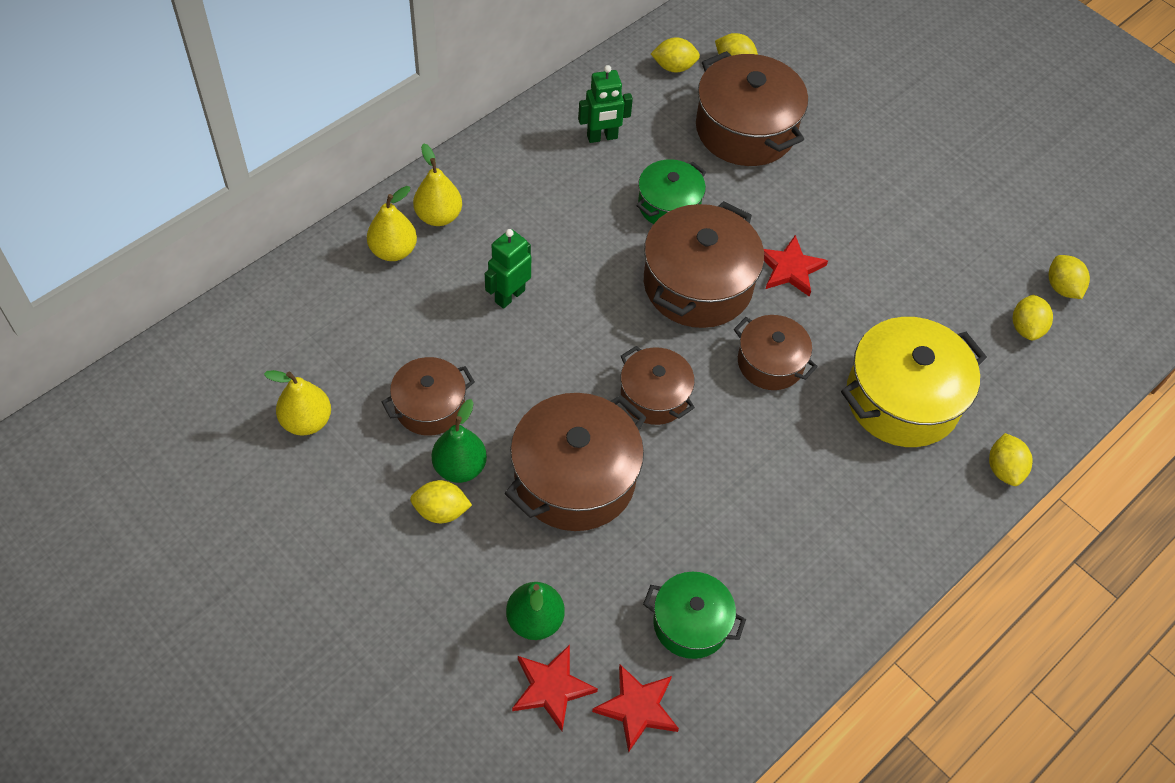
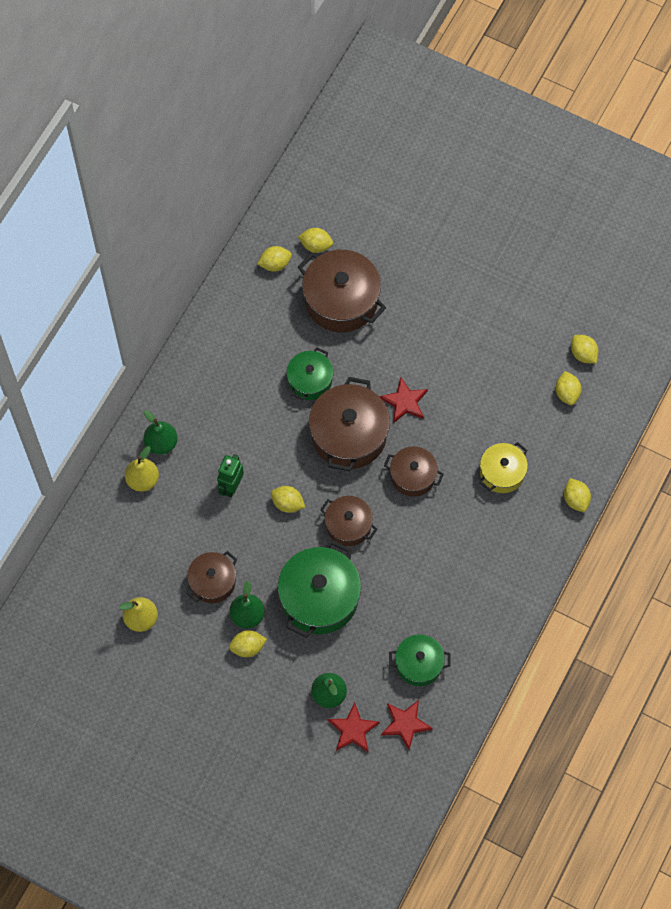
camera: 15 degrees left, 10 degrees up
yellow pear [413,143,462,226] -> green pear [144,410,178,455]
brown pot [505,393,647,531] -> green pot [278,540,361,638]
green robot [578,65,633,143] -> none
yellow pot [841,317,987,447] -> yellow pot [480,442,528,493], size x0.59
none -> yellow lemon [271,486,305,513]

